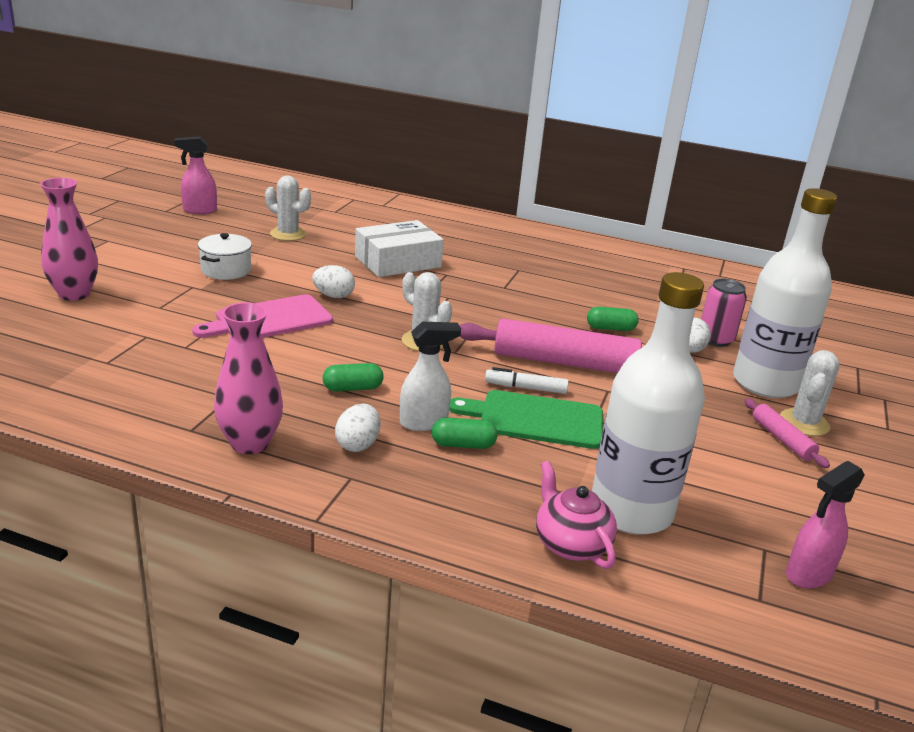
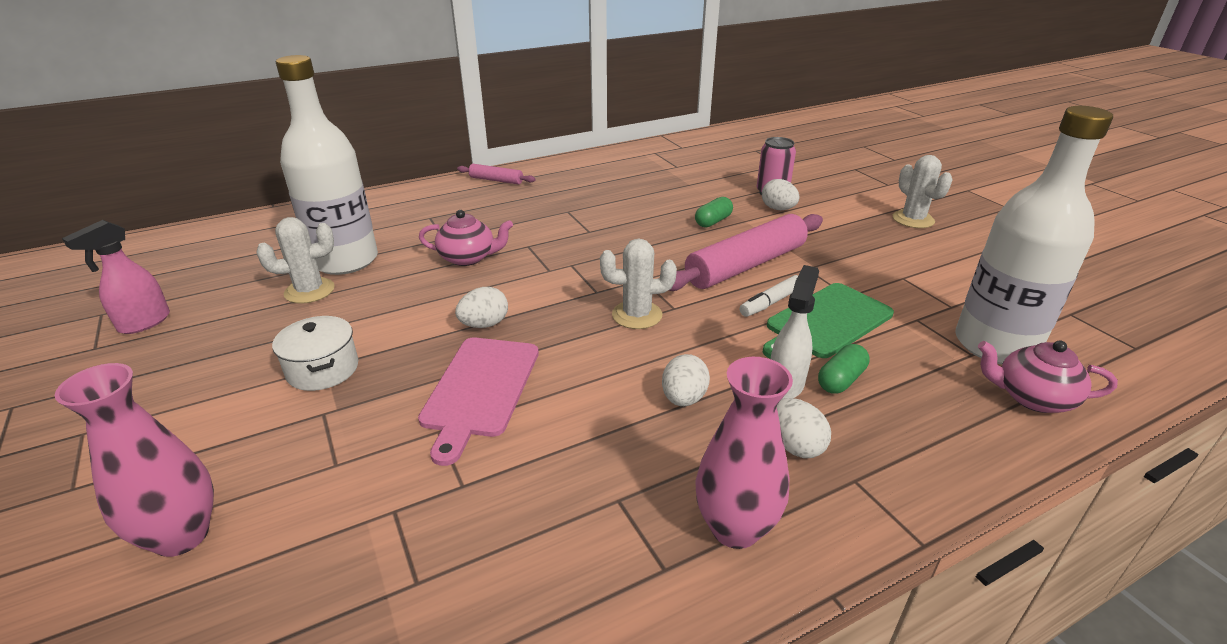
camera: 45 degrees left, 5 degrees up
green capsule [323,363,383,391] -> white egg [662,354,710,406]
white box [355,220,444,277] -> pink teapot [419,210,513,266]
white bottle [733,188,837,398] -> white bottle moved to [276,55,378,275]
pink rolling pin [744,398,830,468] -> pink rolling pin moved to [457,164,536,184]
pink spray bottle [786,461,865,589] -> none

